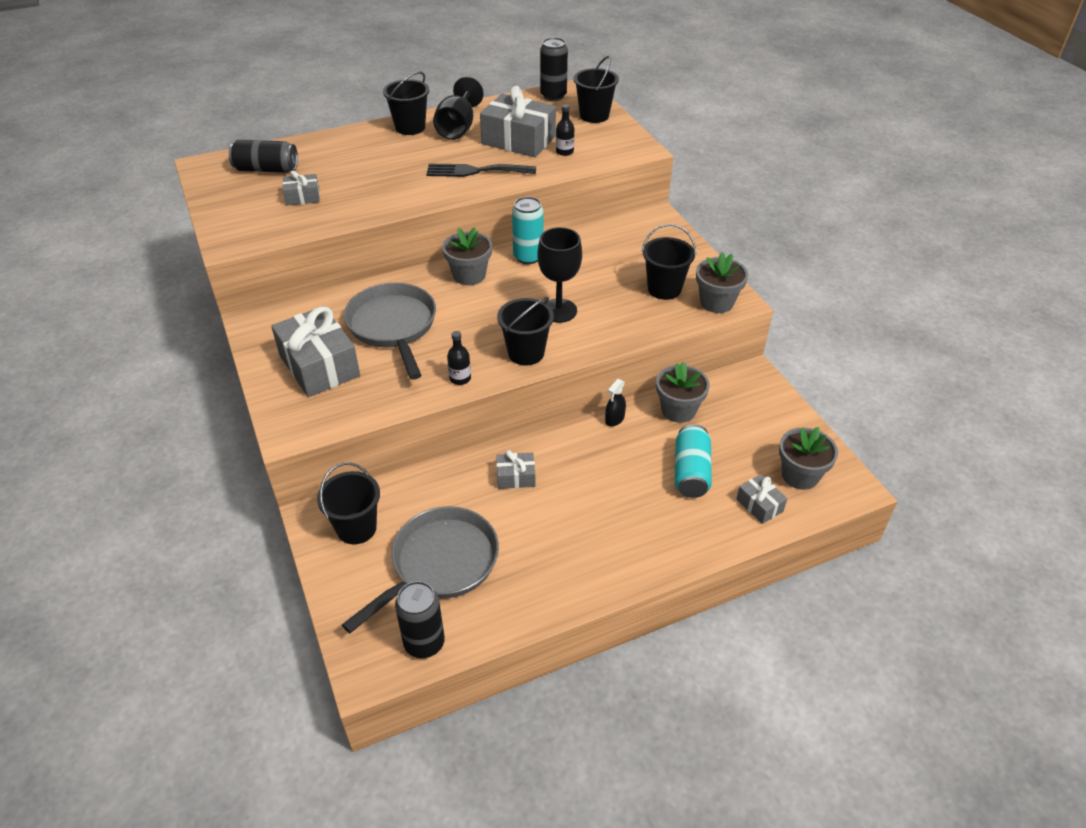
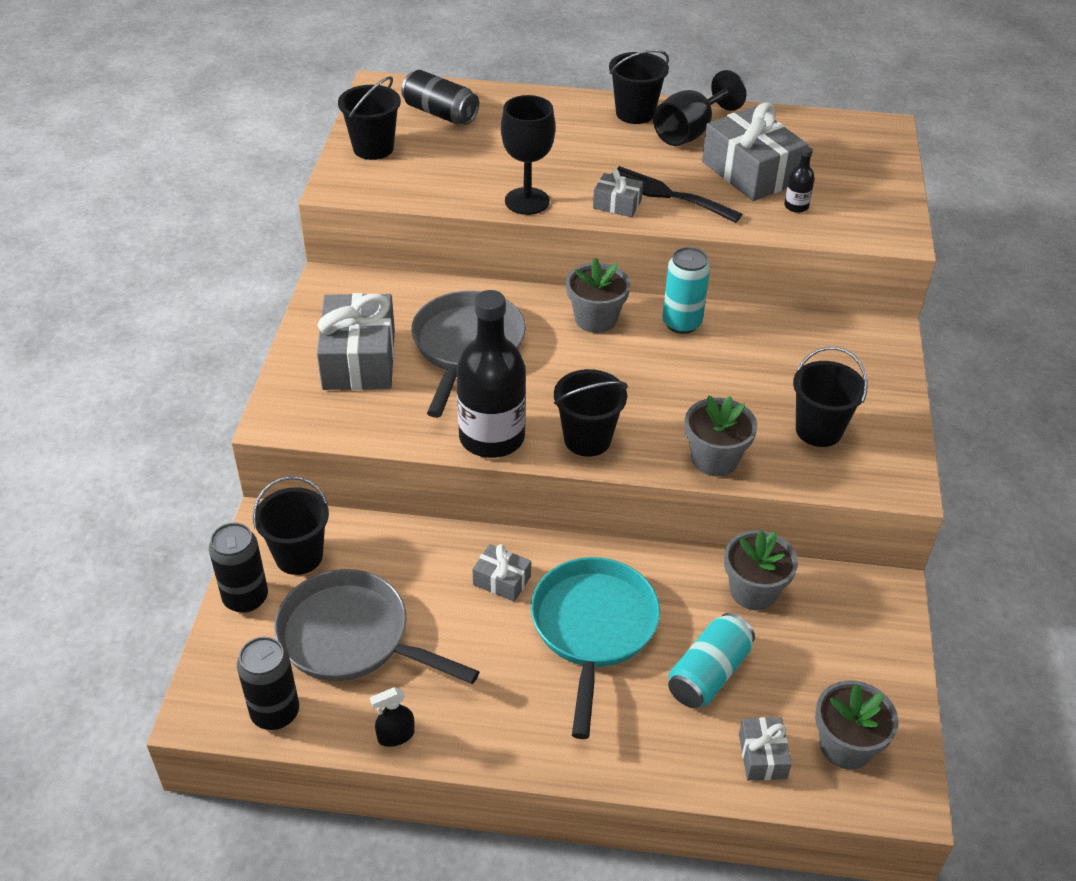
camera: 30 degrees right, 0 degrees up
grey gift [282,170,320,205] -> grey gift moved to [593,169,643,217]
grey pan [342,506,499,633] -> grey pan turned 135 degrees counterclockwise [274,569,480,684]
black bottle [447,331,471,385] -> black bottle [456,290,526,458], size x2.40
black goblet [538,227,582,323] -> black goblet moved to [501,95,555,215]
black can [540,37,568,101] -> black can moved to [209,523,268,613]
black bucket [573,56,619,123] -> black bucket moved to [338,76,401,160]
black spray bottle [605,379,626,426] -> black spray bottle moved to [370,687,415,747]
grey flower pot [696,252,748,313] -> grey flower pot moved to [685,395,757,476]
none -> turquoise pan [531,557,660,739]

